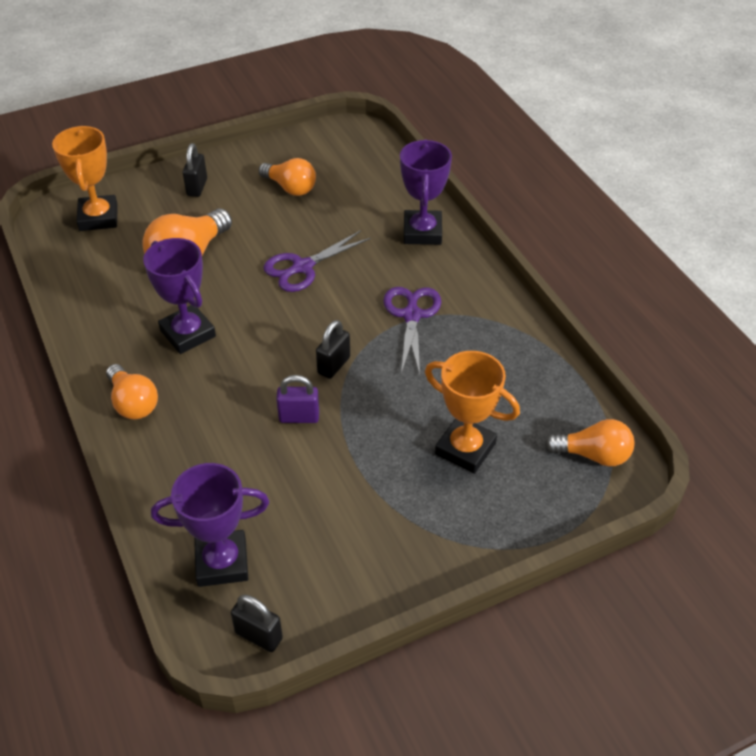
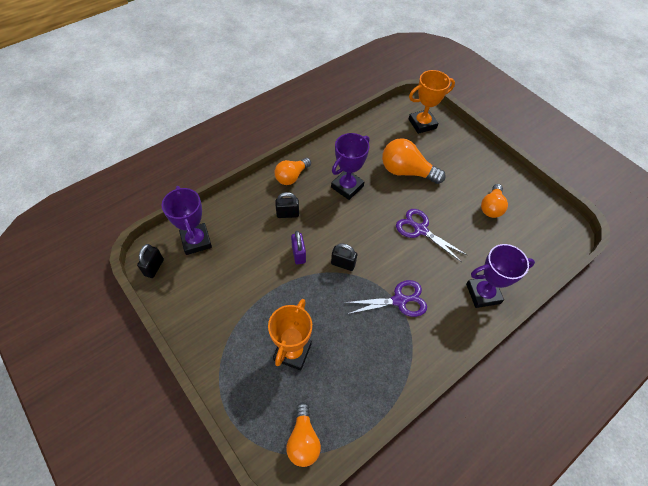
camera: 75 degrees right, 10 degrees up
black padlock [183,143,207,197] -> black padlock moved to [275,192,299,218]

